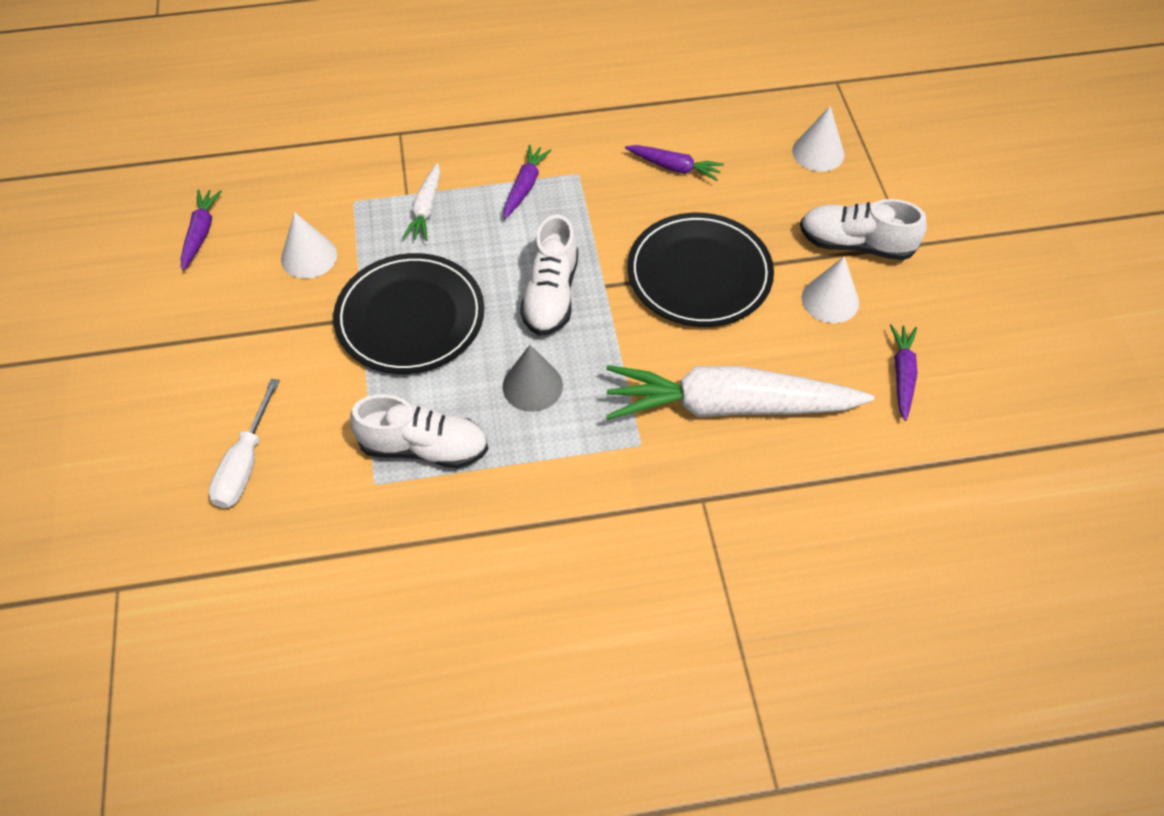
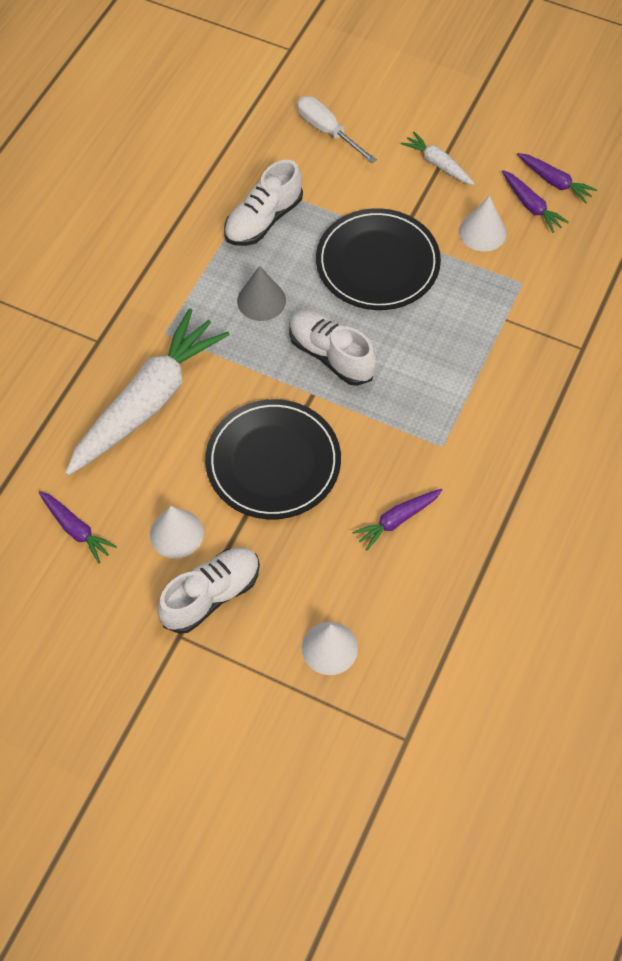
camera: 125 degrees right, 5 degrees up
white carrot [402,163,440,241] -> white carrot moved to [401,132,475,185]
purple carrot [504,144,552,219] -> purple carrot moved to [502,170,569,233]

